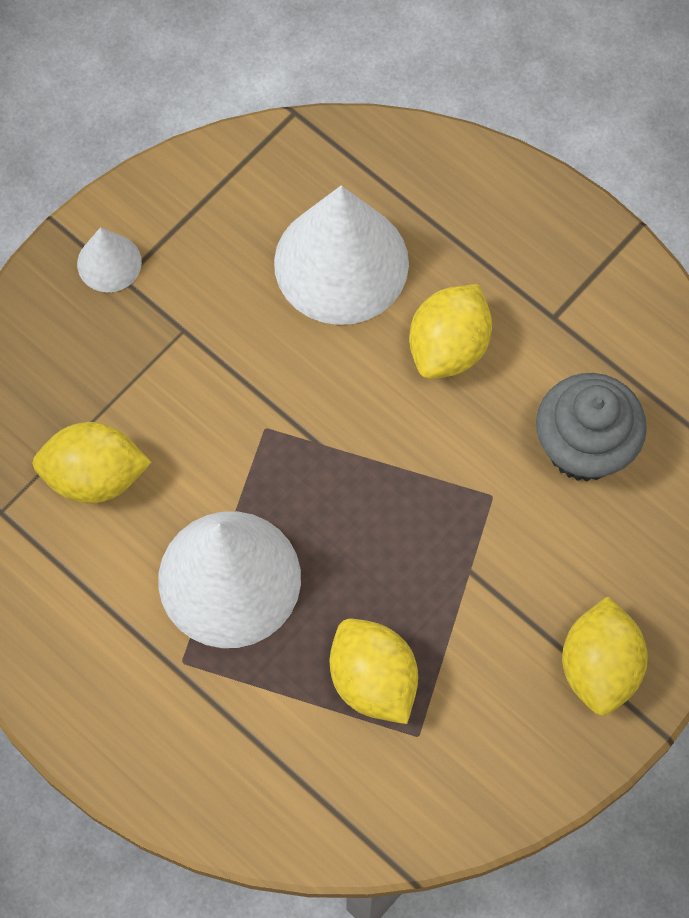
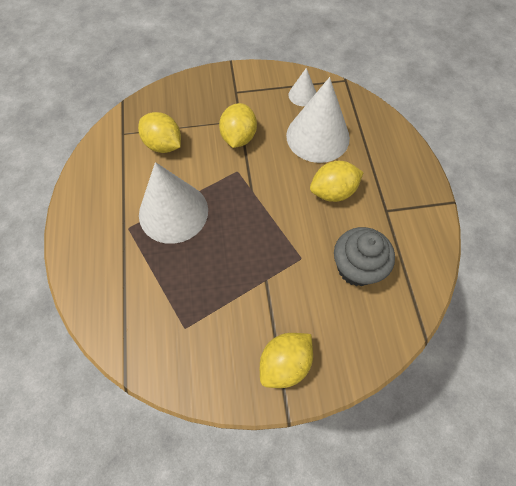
camera: 40 degrees right, 5 degrees down
white cone [77,227,142,292] -> white cone moved to [288,68,316,106]
yellow lemon [330,619,418,724] -> yellow lemon moved to [219,103,257,148]

